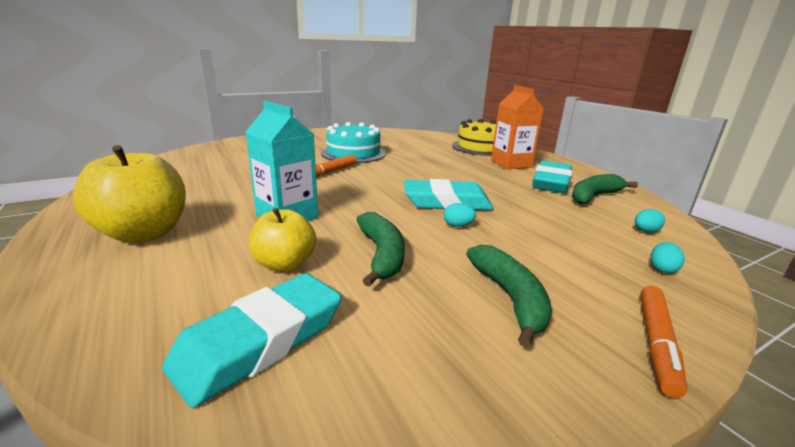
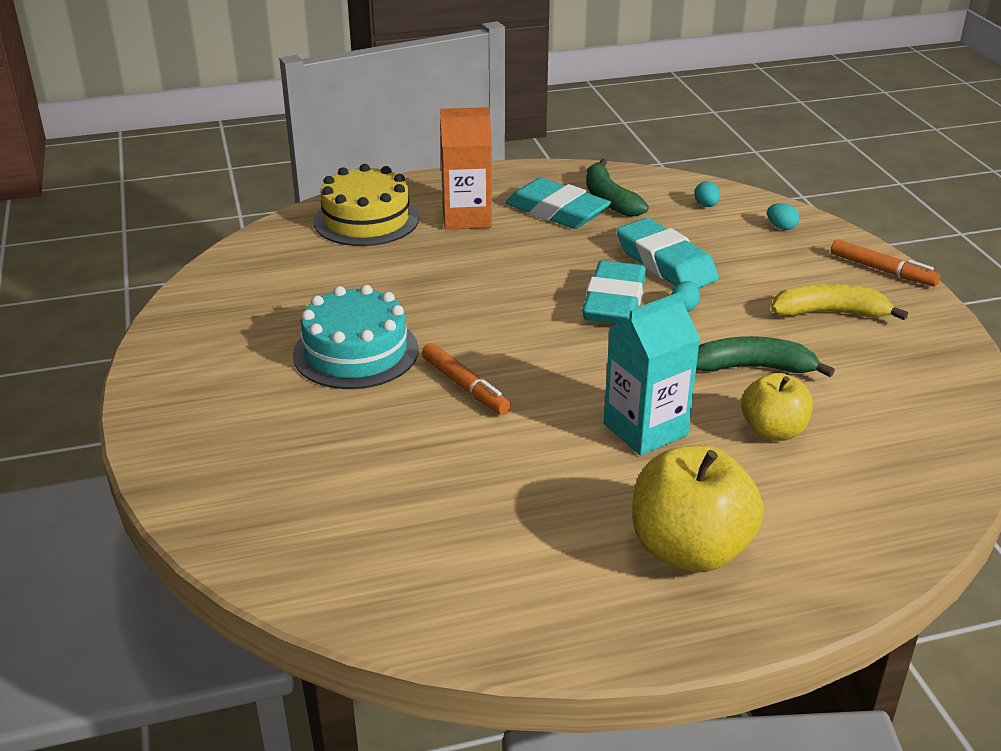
camera: 75 degrees left, 10 degrees up
turquoise eraser [162,273,341,408] -> turquoise eraser moved to [617,218,719,288]
green banana [466,245,552,348] -> yellow banana [771,284,908,320]

